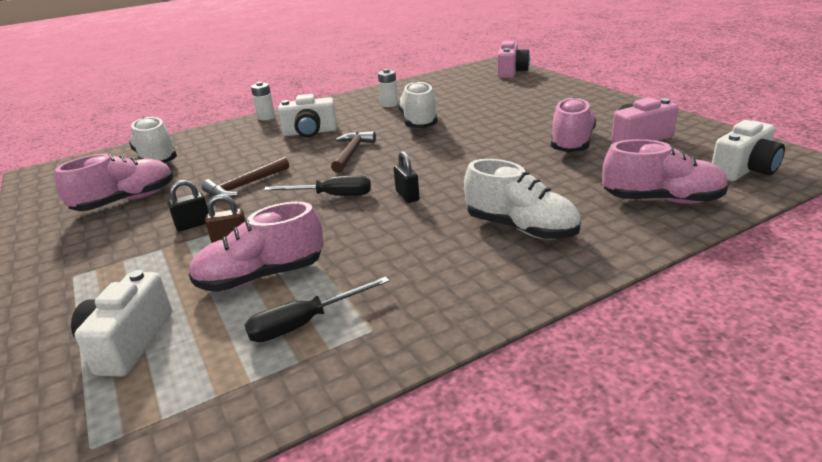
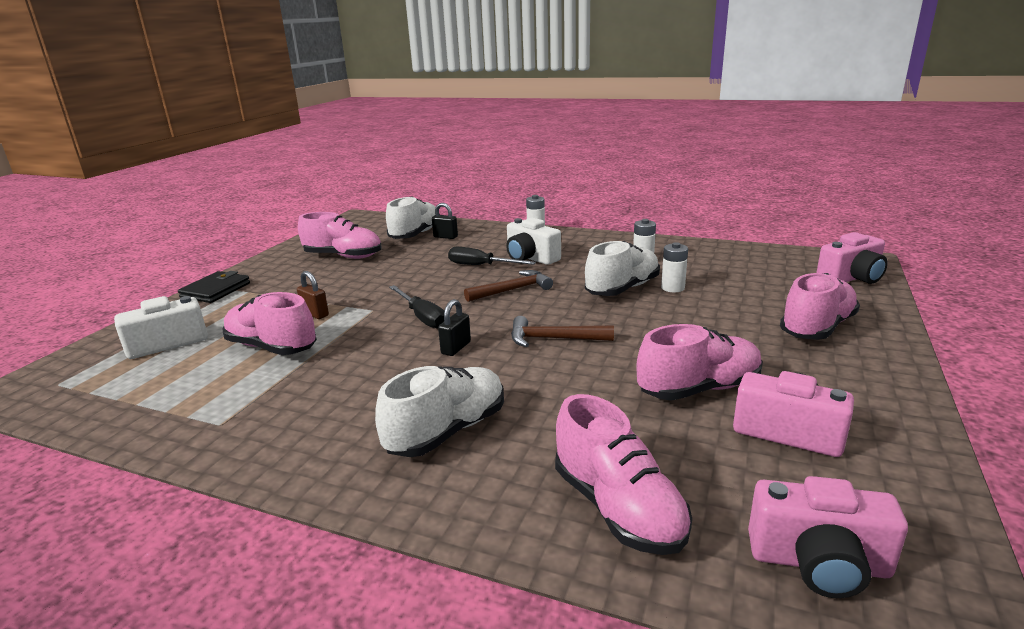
camera: 50 degrees right, 5 degrees down
black padlock [168,180,208,231] -> black padlock moved to [432,203,458,239]
brown hammer [202,157,289,197] -> brown hammer moved to [511,316,614,347]
black screwdriver [245,276,390,342] -> black screwdriver moved to [448,247,536,265]
white shoe [464,159,581,239] -> white shoe turned 135 degrees counterclockwise [375,366,504,457]
white camera [712,120,785,181] -> pink camera [748,476,908,598]
none -> black wallet [178,271,250,303]
none -> white battery [661,242,688,292]
none -> pink shoe [780,273,860,340]

